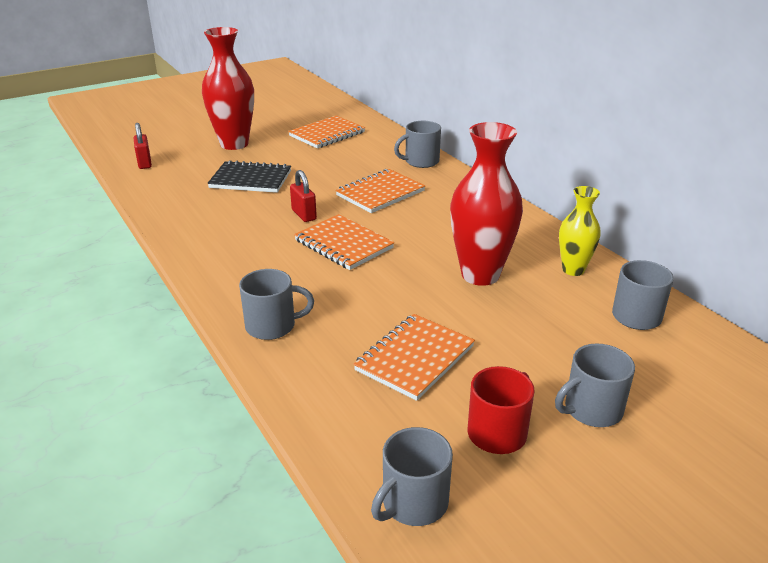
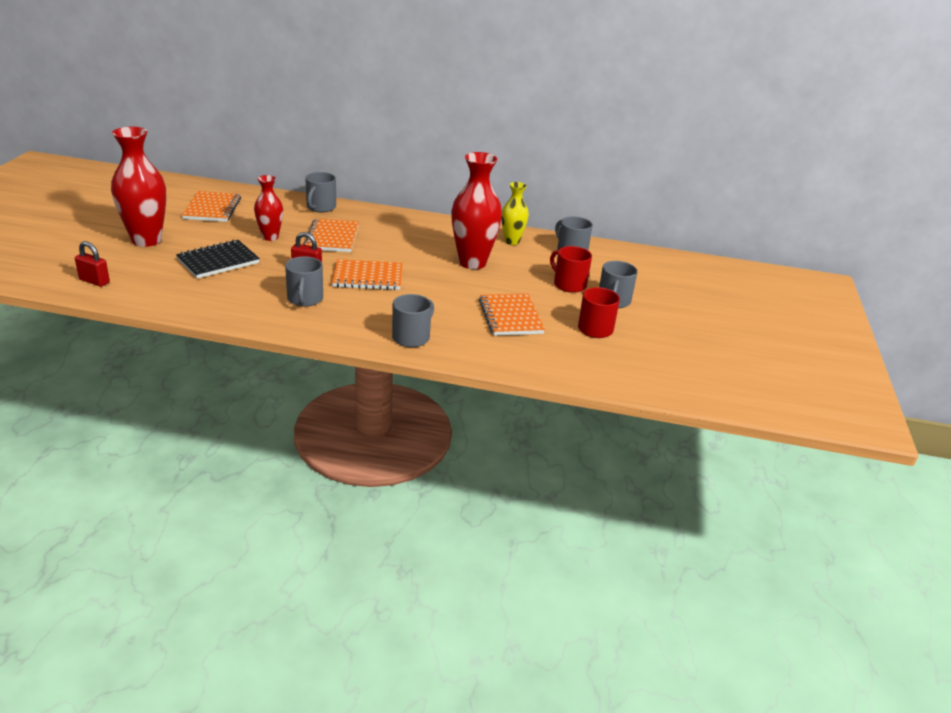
camera: 50 degrees left, 0 degrees up
grey mug [371,427,453,526] -> grey mug moved to [285,256,323,307]
none -> red vase [254,175,283,241]
none -> red mug [550,246,592,293]

